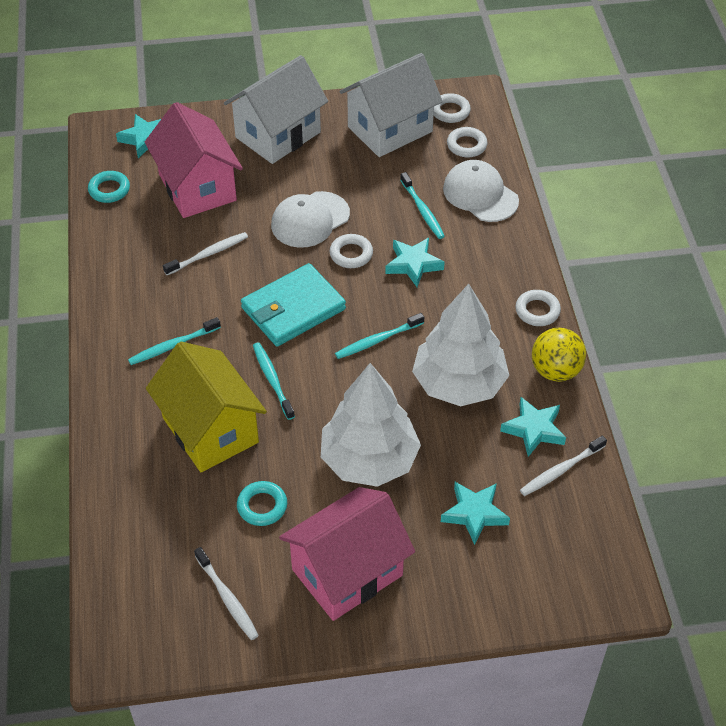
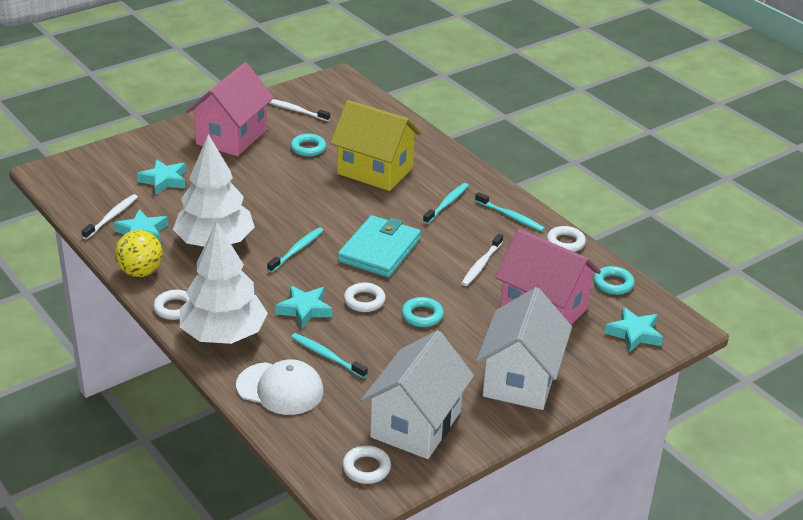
camera: 150 degrees right, 15 degrees down
turquoise toothbrush [253,342,295,420] -> turquoise toothbrush moved to [475,192,545,232]
white cap [271,191,350,248] -> turquoise ring [401,297,444,327]
white tree [321,363,421,487] -> white tree moved to [180,222,268,344]
white ring [447,127,488,157] -> white ring moved to [547,226,586,252]

